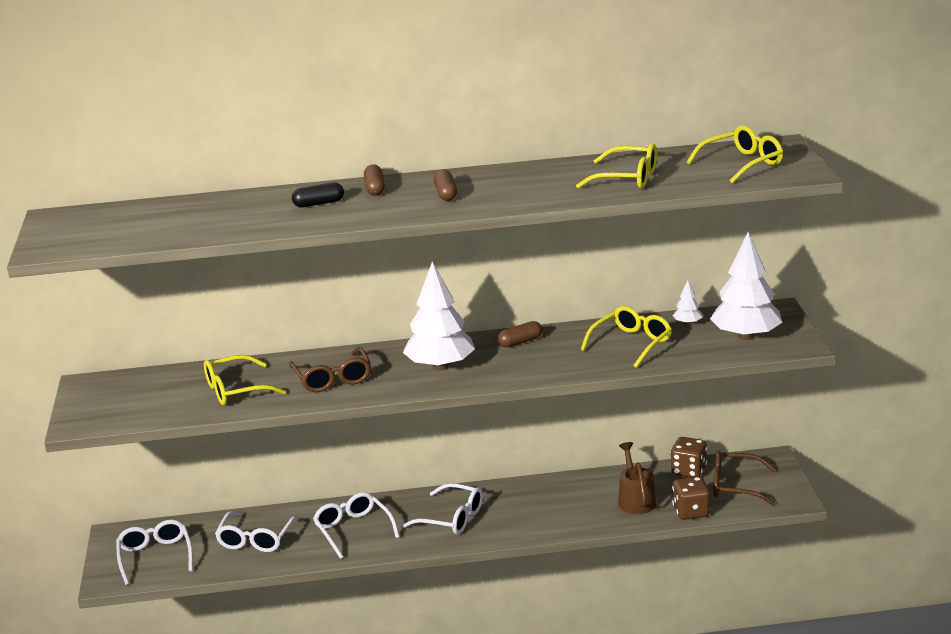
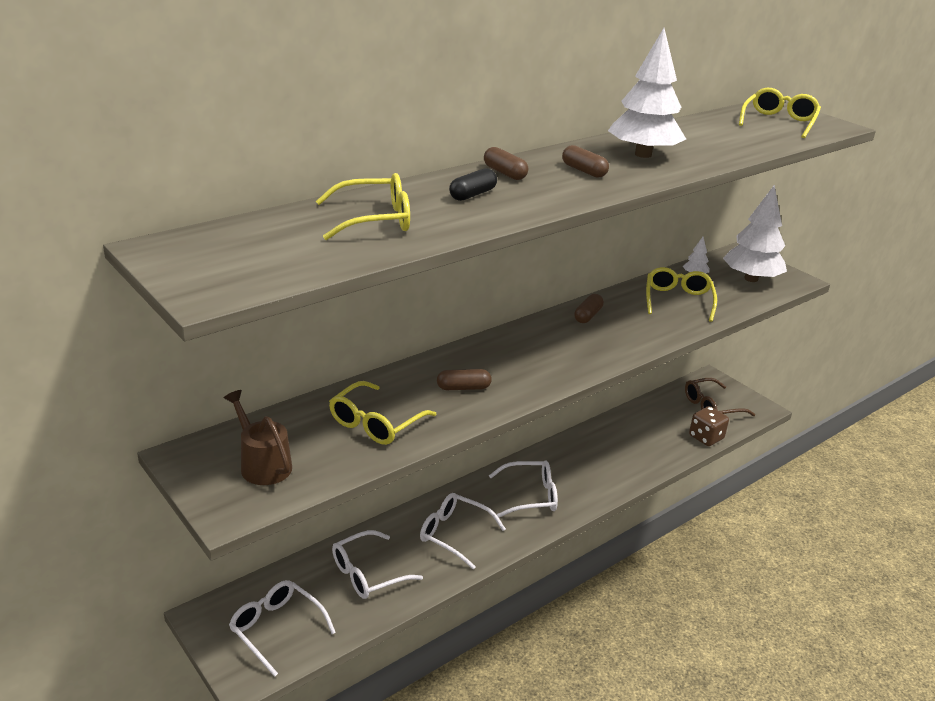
camera: 35 degrees left, 5 degrees up
white glasses [215,511,299,552] -> white glasses turned 75 degrees clockwise [332,530,423,599]
brown glasses [289,347,371,392] -> brown capsule [437,369,492,390]
white tree [403,262,475,370] -> white tree moved to [608,28,686,158]
yellow glasses [576,143,657,188] -> yellow glasses moved to [316,173,410,240]
brown watering can [618,442,656,514] -> brown watering can moved to [224,390,292,485]
brown dice [671,437,707,477] -> none

